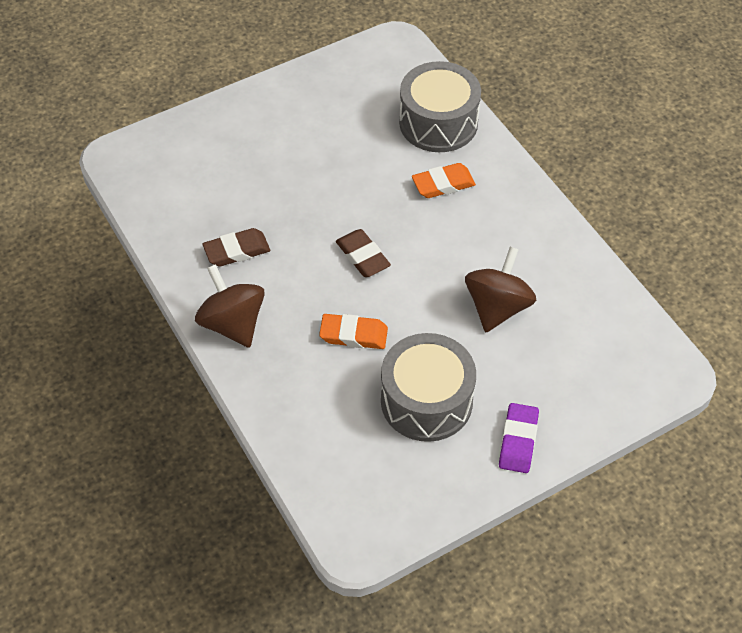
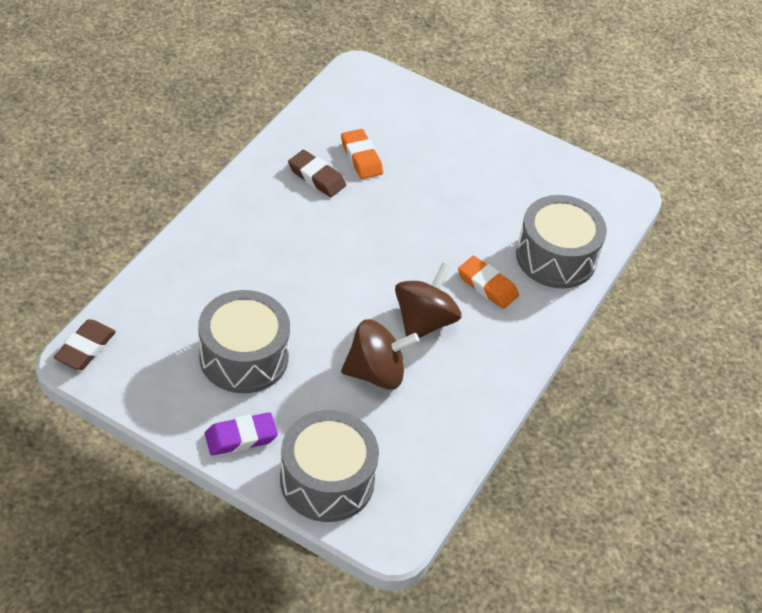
camera: 55 degrees right, 5 degrees down
brown spinning top [195,264,265,348] -> brown spinning top moved to [395,263,461,338]
orange eraser [319,314,388,349] -> orange eraser moved to [341,129,383,179]
brown eraser [336,229,391,277] -> brown eraser moved to [54,319,116,370]
none -> grey drum [280,410,379,522]

